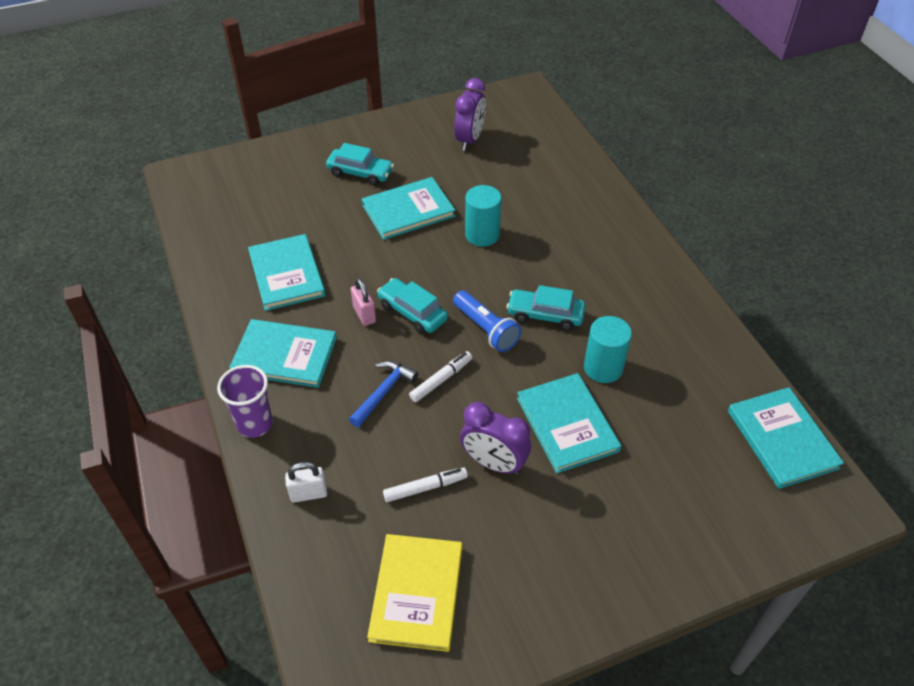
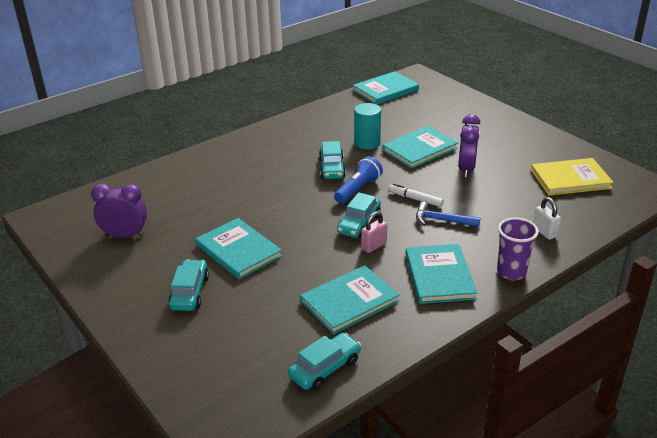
camera: 105 degrees left, 15 degrees down
white marker [383,467,468,502] -> none
turquoise cylinder [465,185,502,247] -> none
none -> turquoise car [288,333,361,391]

